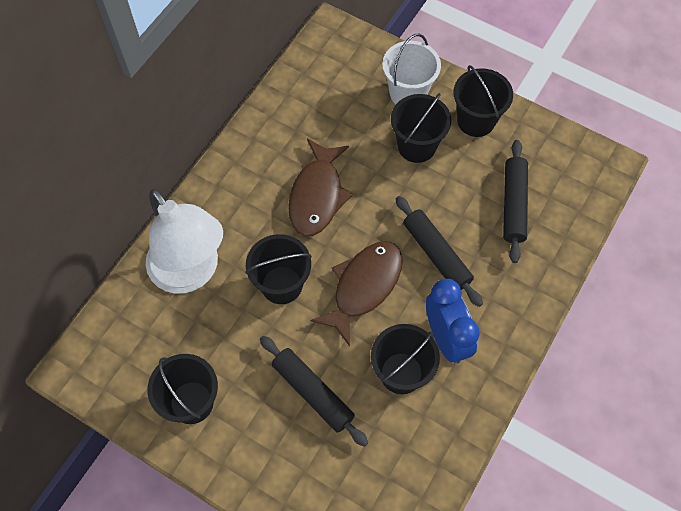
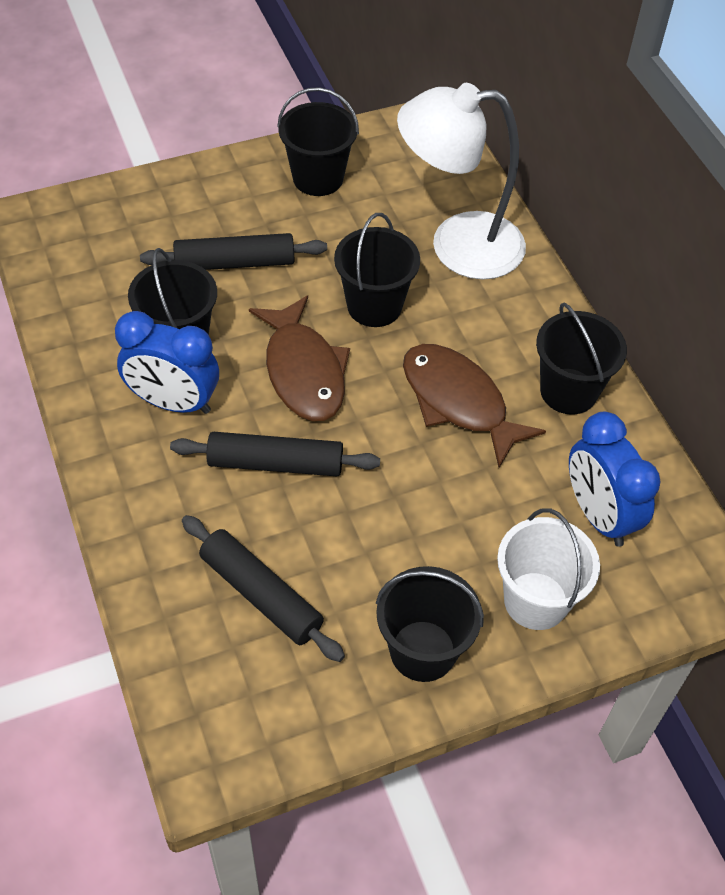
camera: 125 degrees right, 10 degrees down
black bucket [391,93,451,163] -> black bucket moved to [536,303,627,415]
none -> blue clock [569,412,661,547]

